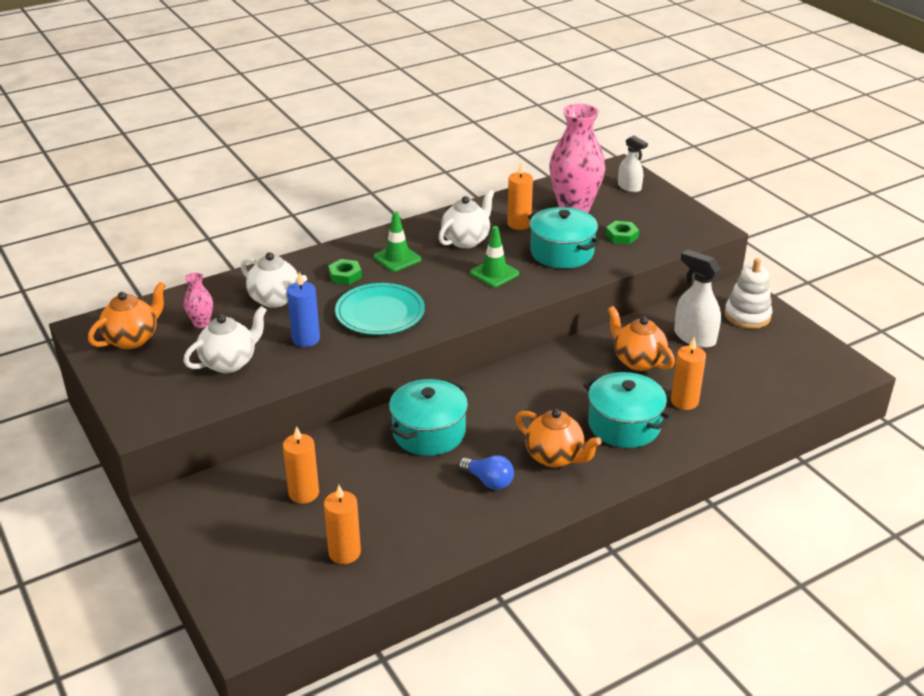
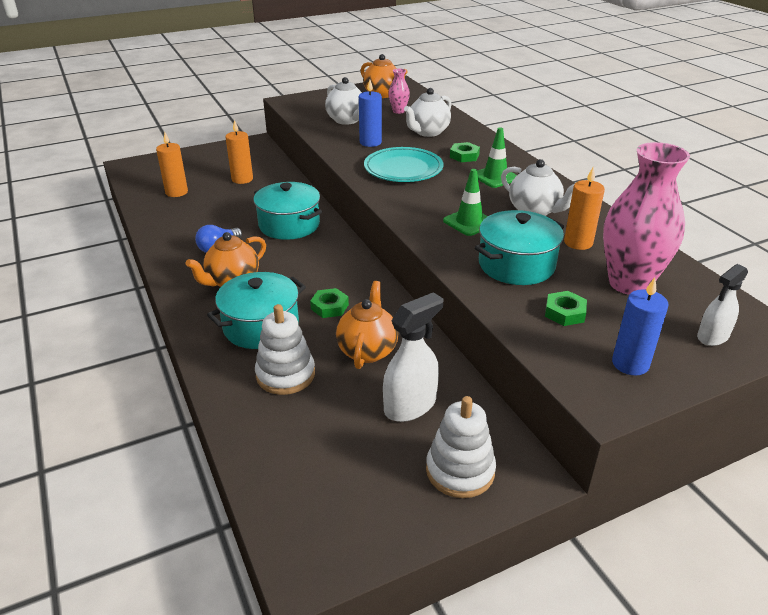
camera: 95 degrees right, 0 degrees up
orange teapot [608,306,675,371] -> orange teapot turned 45 degrees counterclockwise [336,281,398,369]
orange candle [671,337,706,410] -> white stacking toy [255,304,315,395]
none -> green nut [310,288,349,318]
none -> blue candle [612,277,668,375]

